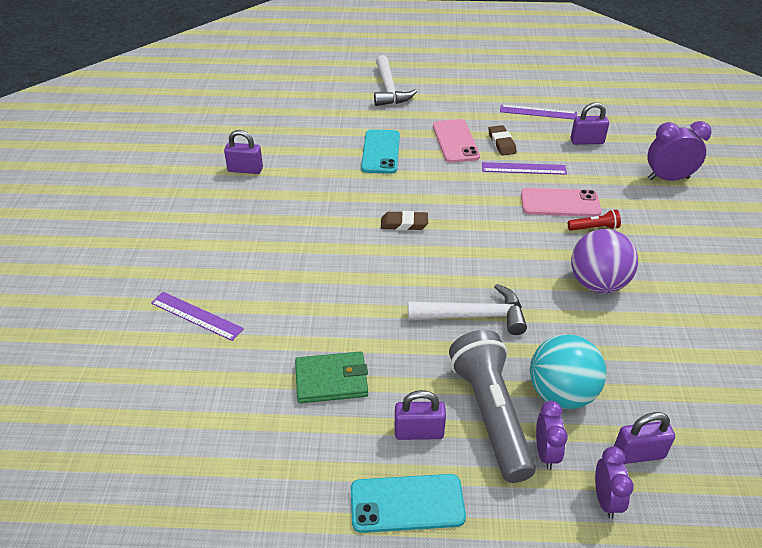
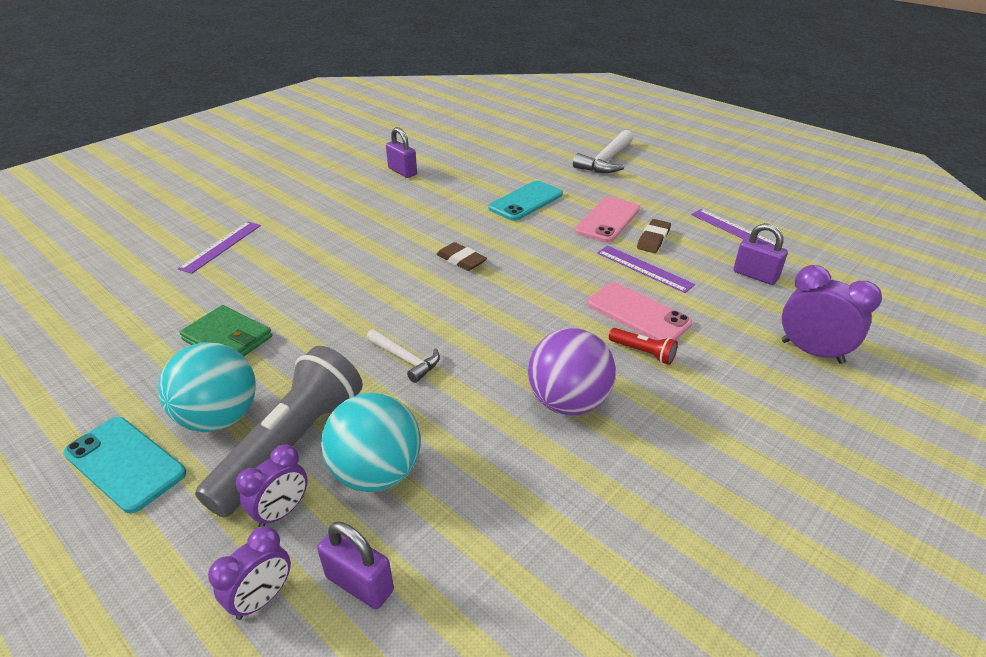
camera: 40 degrees right, 5 degrees down
purple ruler [151,292,244,341] -> purple ruler turned 45 degrees clockwise [178,222,261,274]
purple padlock [395,390,446,440] -> turquoise ball [158,342,256,432]
white hammer [408,284,527,335] -> white hammer [366,329,440,383], size x0.62

